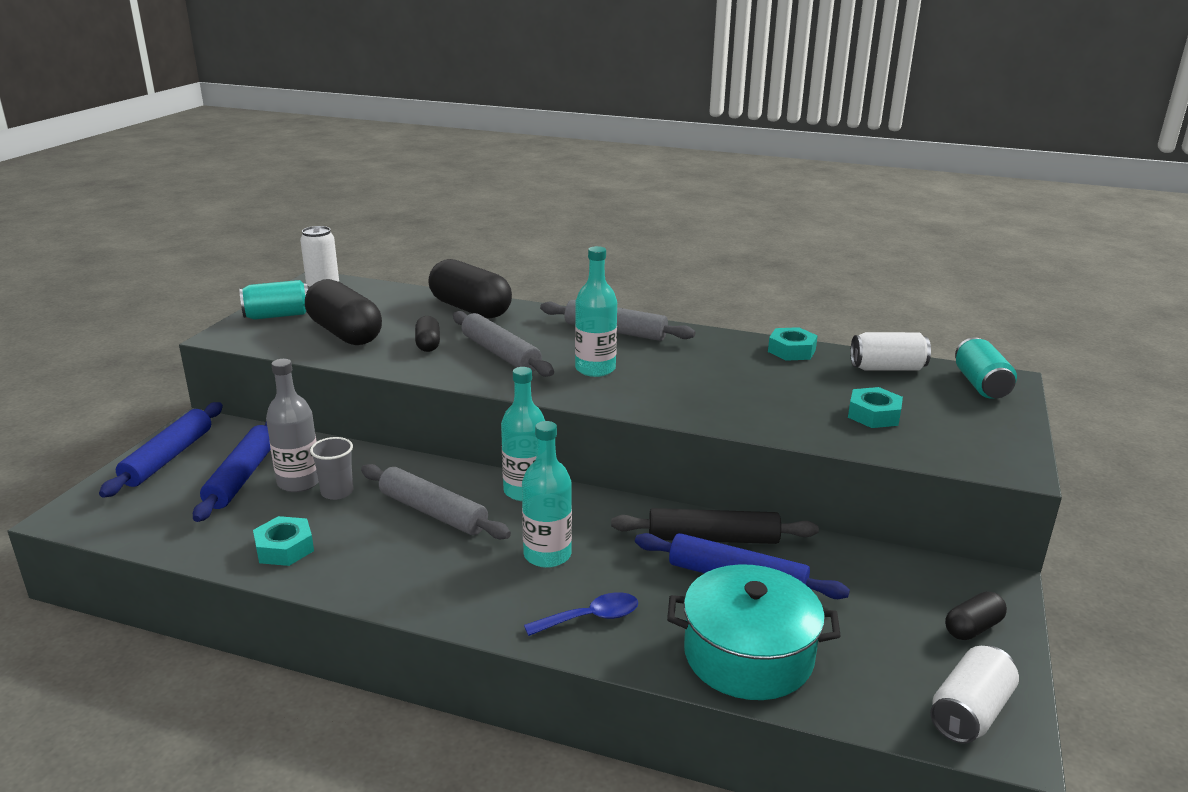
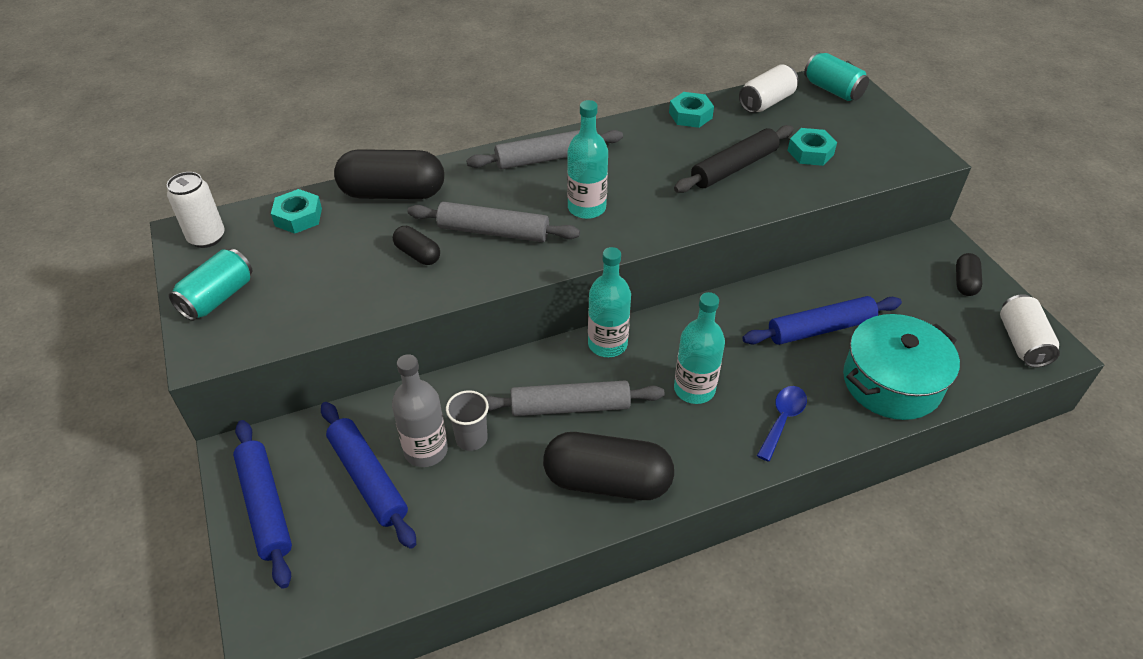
camera: 40 degrees left, 20 degrees up
turquoise nut [253,516,314,566] -> turquoise nut moved to [271,189,322,234]
black capsule [305,279,382,345] -> black capsule moved to [543,432,674,500]
black rolling pin [611,508,819,544] -> black rolling pin moved to [674,125,794,193]

